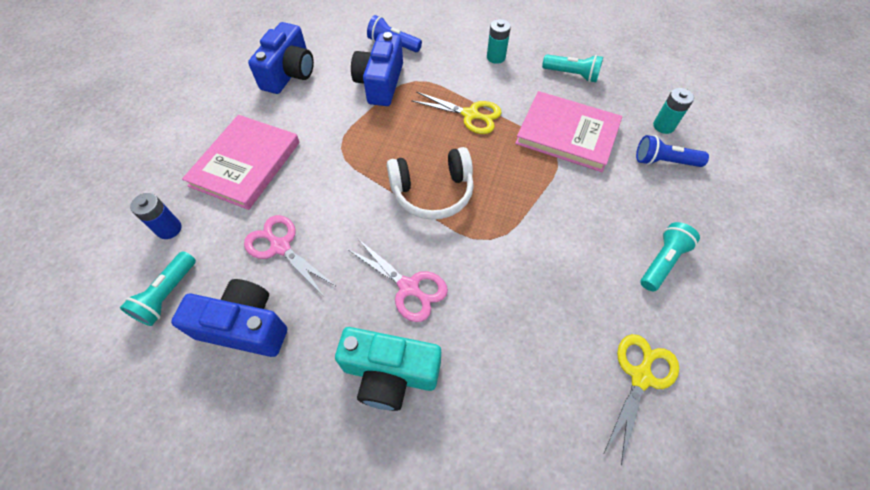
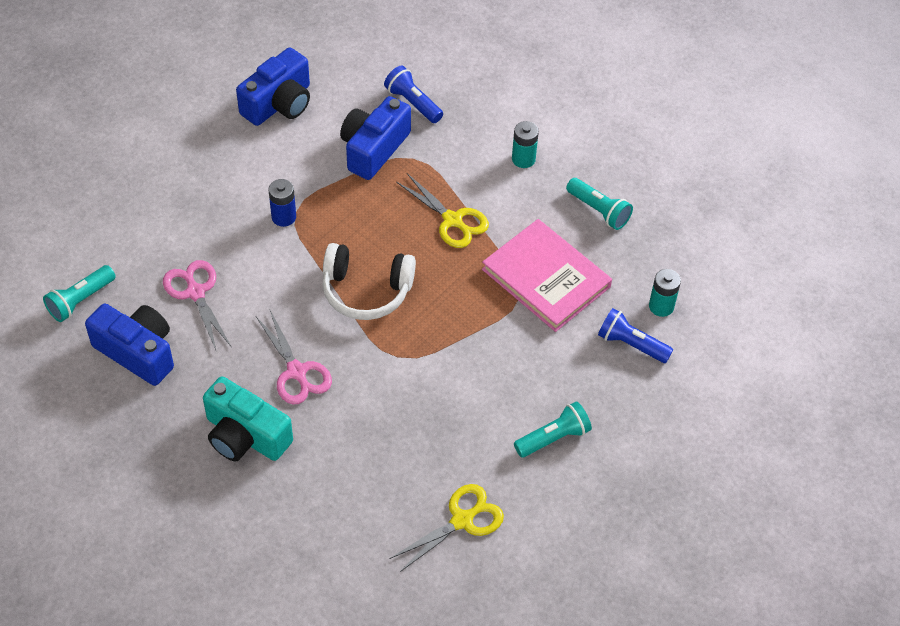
camera: 20 degrees right, 5 degrees down
blue battery [130,193,182,239] -> blue battery moved to [269,179,296,227]
pink book [182,115,300,210] -> none

